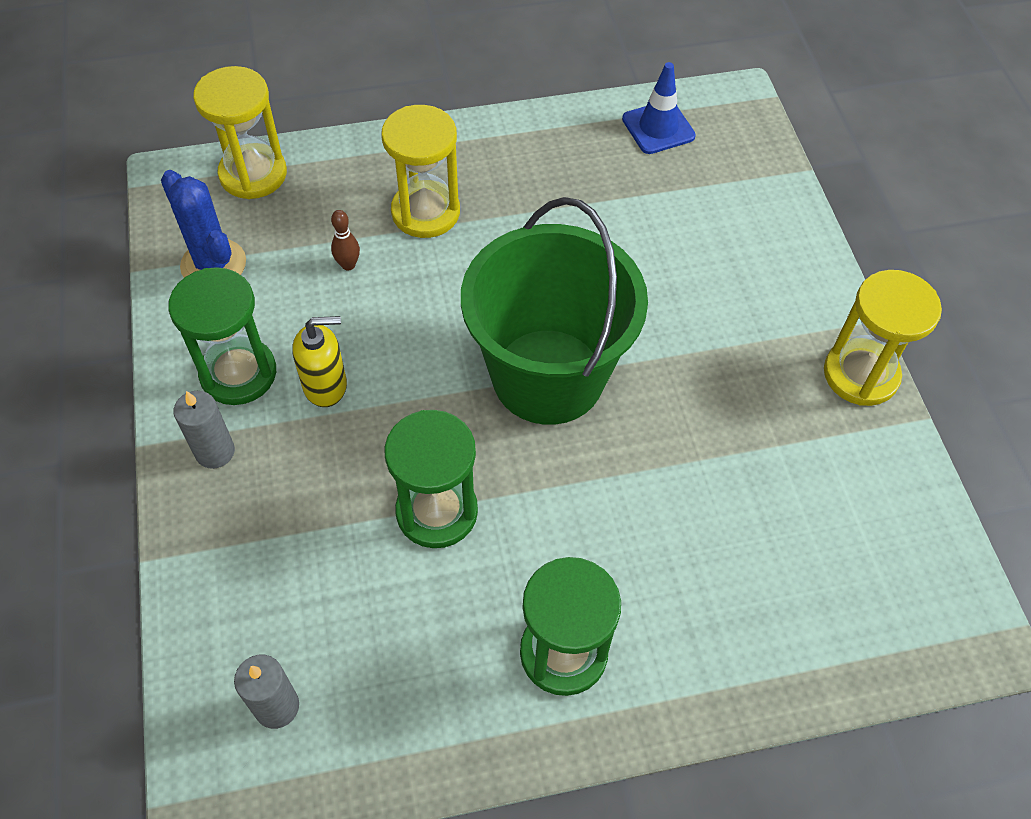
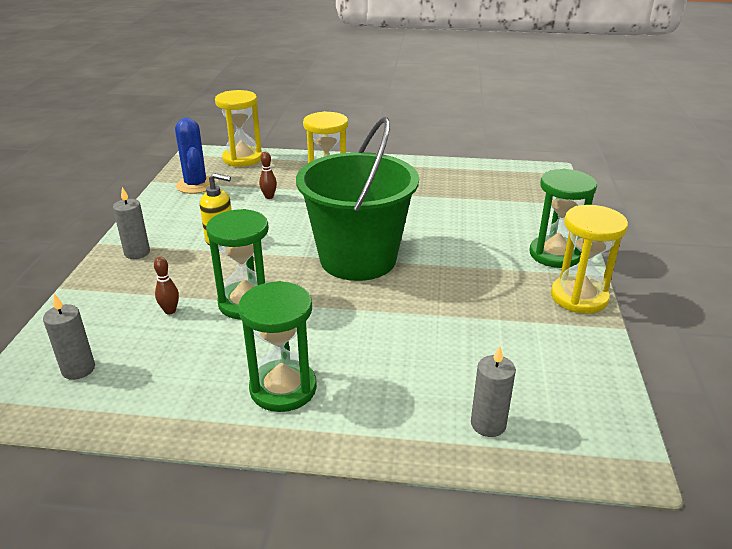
camera: 20 degrees right, 25 degrees down
green hourglass [168,267,276,405] -> green hourglass moved to [530,169,597,268]
blue traffic cone [622,62,696,154] -> none
none -> brown bowling pin [154,257,179,314]
none -> grey candle [471,346,516,437]

